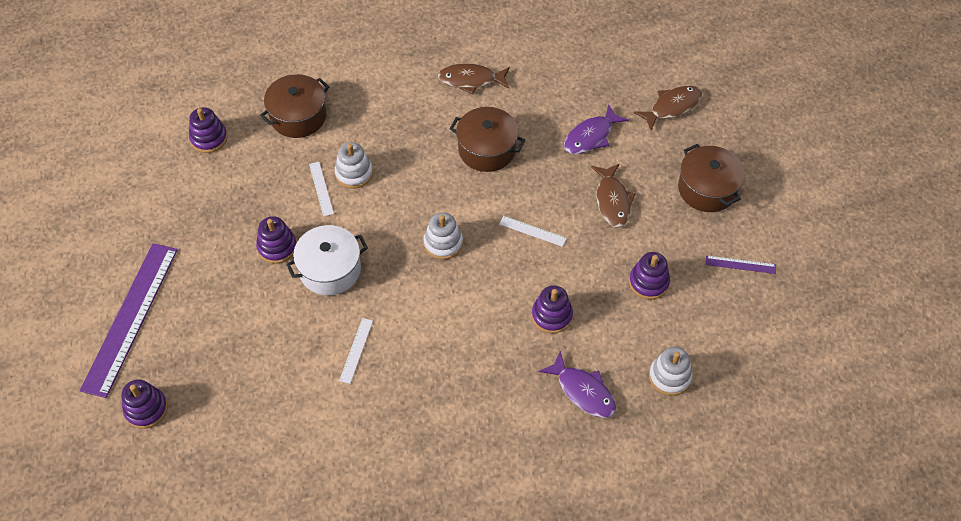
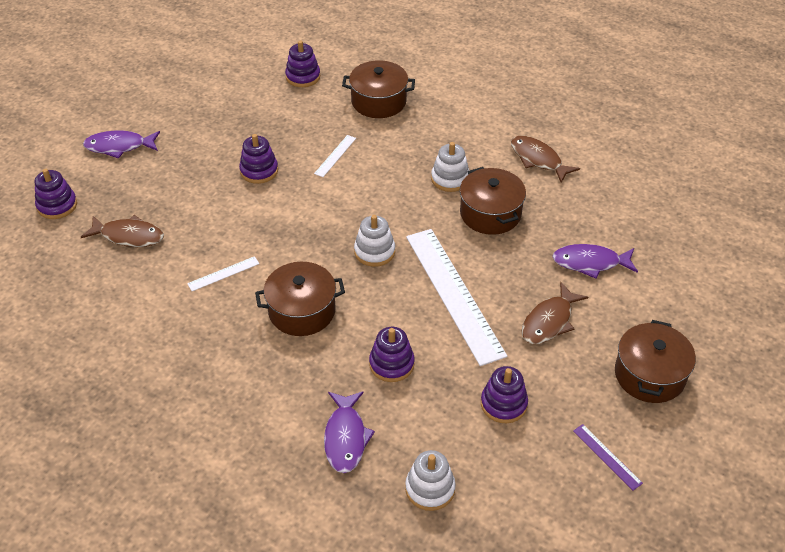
camera: 45 degrees right, 10 degrees down
purple ruler [80,243,178,398] -> purple fish [83,131,160,159]
white pot [286,225,368,296] -> none
white stacking toy [335,142,373,189] -> white stacking toy moved to [431,142,469,192]
white ruler [499,216,567,247] -> white ruler [406,229,507,366], size x2.43
brown fish [634,86,702,130] -> brown fish moved to [81,215,164,247]
none -> brown pot [255,262,345,336]

